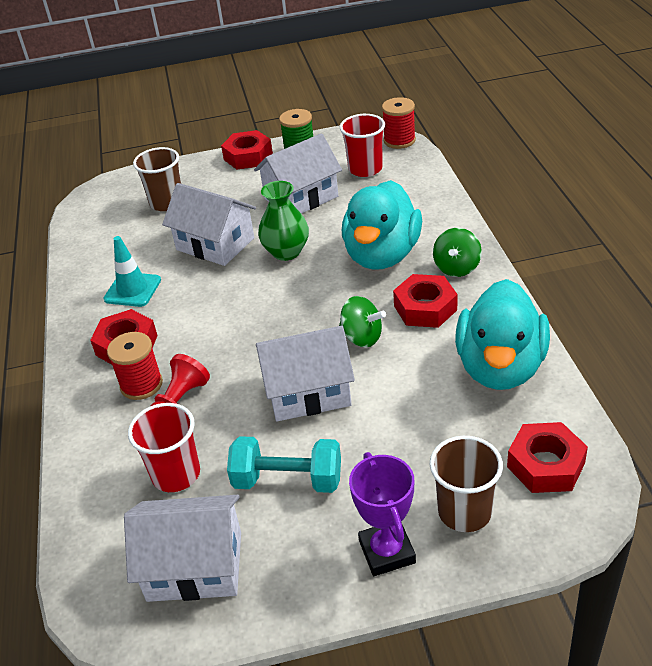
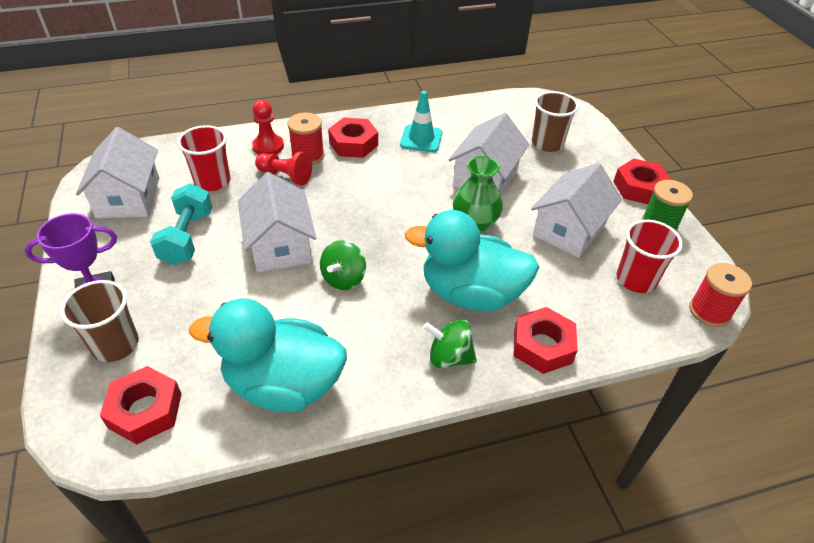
camera: 80 degrees right, 5 degrees up
white house [254,133,342,214] -> white house turned 75 degrees clockwise [531,163,622,258]
red nut [393,274,458,328] -> red nut moved to [514,307,578,374]
none -> red pawn [252,100,284,155]

